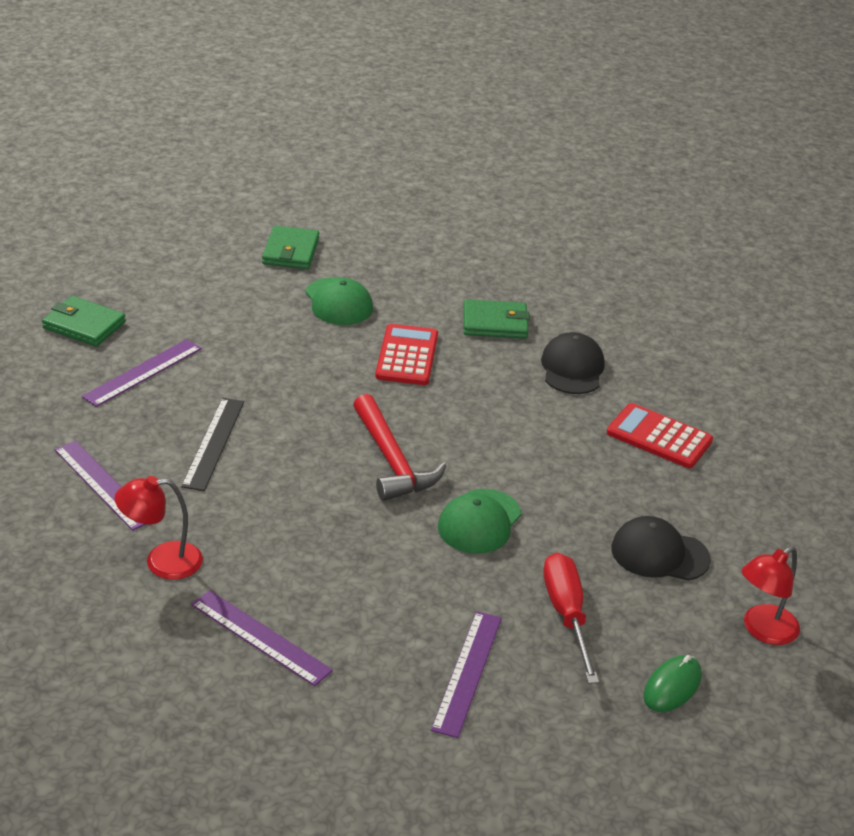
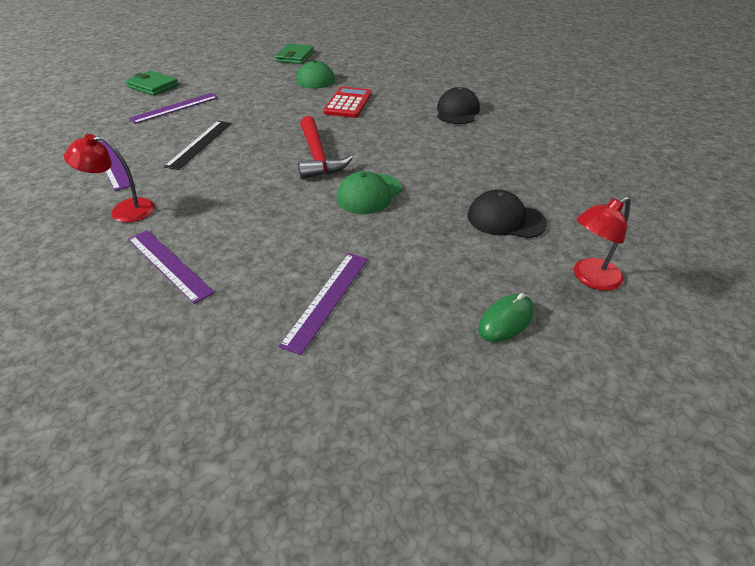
camera: 10 degrees right, 5 degrees up
green wallet [463,299,530,339] -> none
red screwdriver [543,553,599,684] -> none
red calculator [607,403,713,468] -> none

